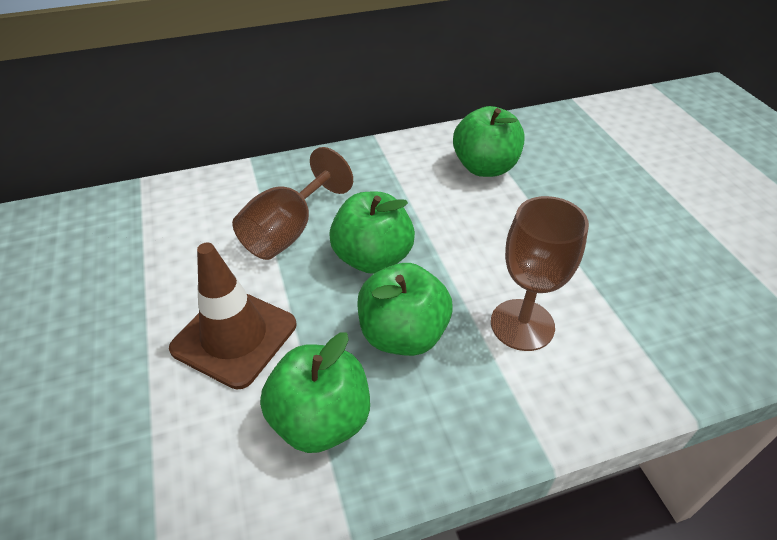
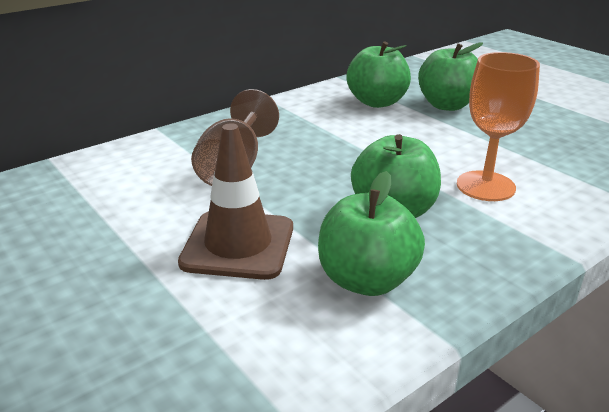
camera: 20 degrees left, 15 degrees down
green apple [329,192,415,274] -> green apple moved to [418,42,483,111]
brown goblet [491,196,589,351] -> orange goblet [457,52,540,201]

